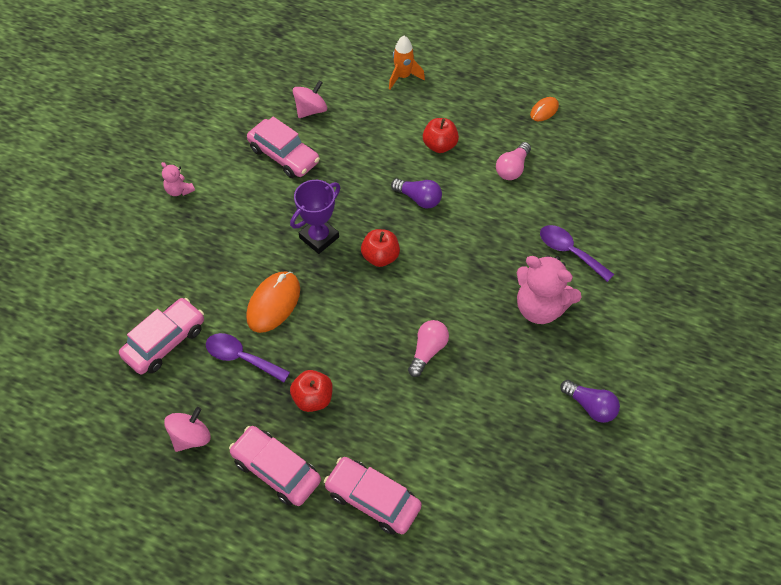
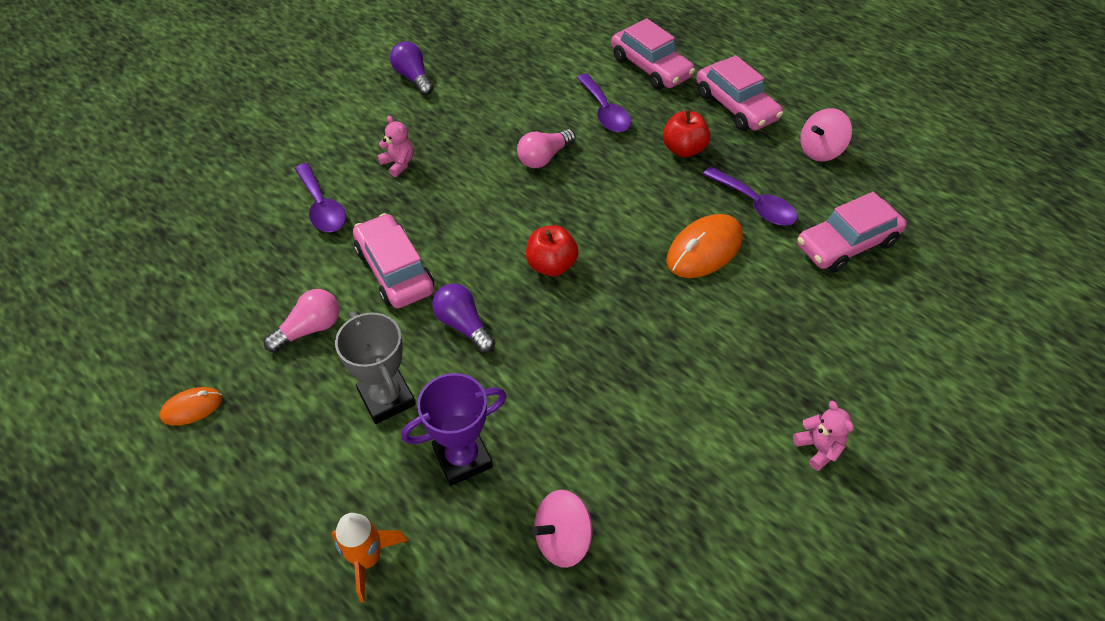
camera: 160 degrees left, 5 degrees down
pink car [247,117,320,178] -> pink car moved to [353,213,434,308]
purple trophy [290,180,340,254] -> purple trophy moved to [401,373,507,486]
red apple [423,118,459,153] -> grey trophy [335,312,416,424]
pink teddy bear [517,255,581,324] -> pink teddy bear [377,116,414,177], size x0.49
none -> purple spoon [577,74,631,132]

